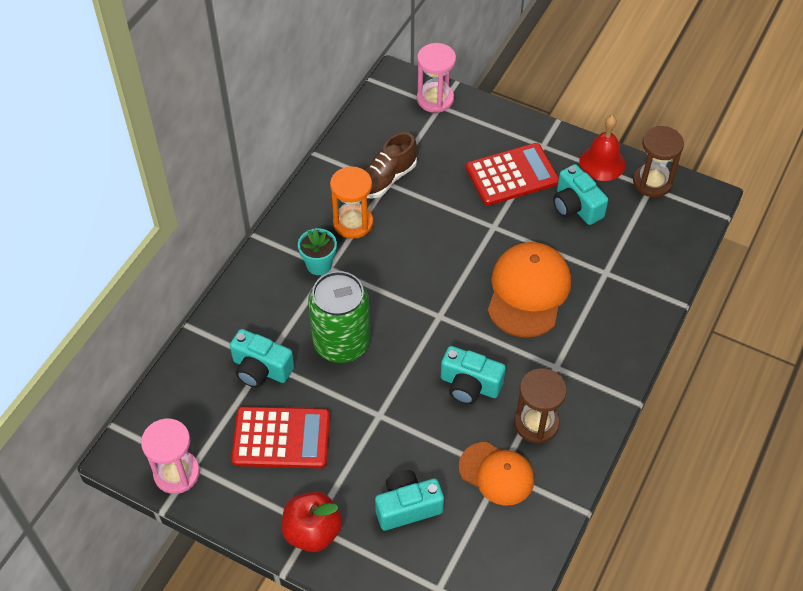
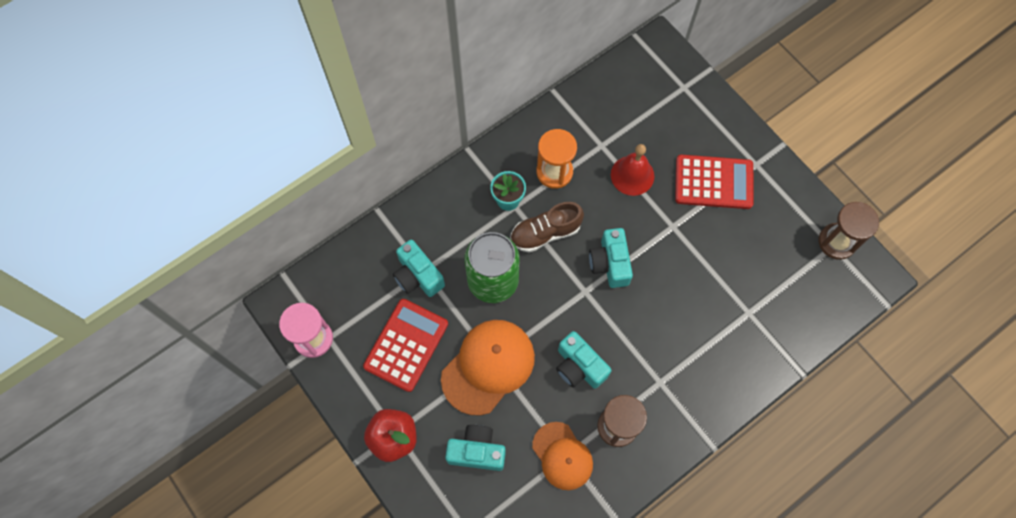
camera: 25 degrees right, 15 degrees up
red calculator [231,406,330,468] -> red calculator turned 90 degrees counterclockwise [363,299,448,392]
brown shoe [363,132,417,198] -> brown shoe moved to [511,202,584,253]
pink hourglass [417,43,456,113] -> none
orange cap [487,242,571,338] -> orange cap moved to [441,320,535,416]
turquoise camera [553,164,608,225] -> turquoise camera moved to [589,228,633,288]
red bell [579,115,625,181] -> red bell moved to [611,144,654,196]

